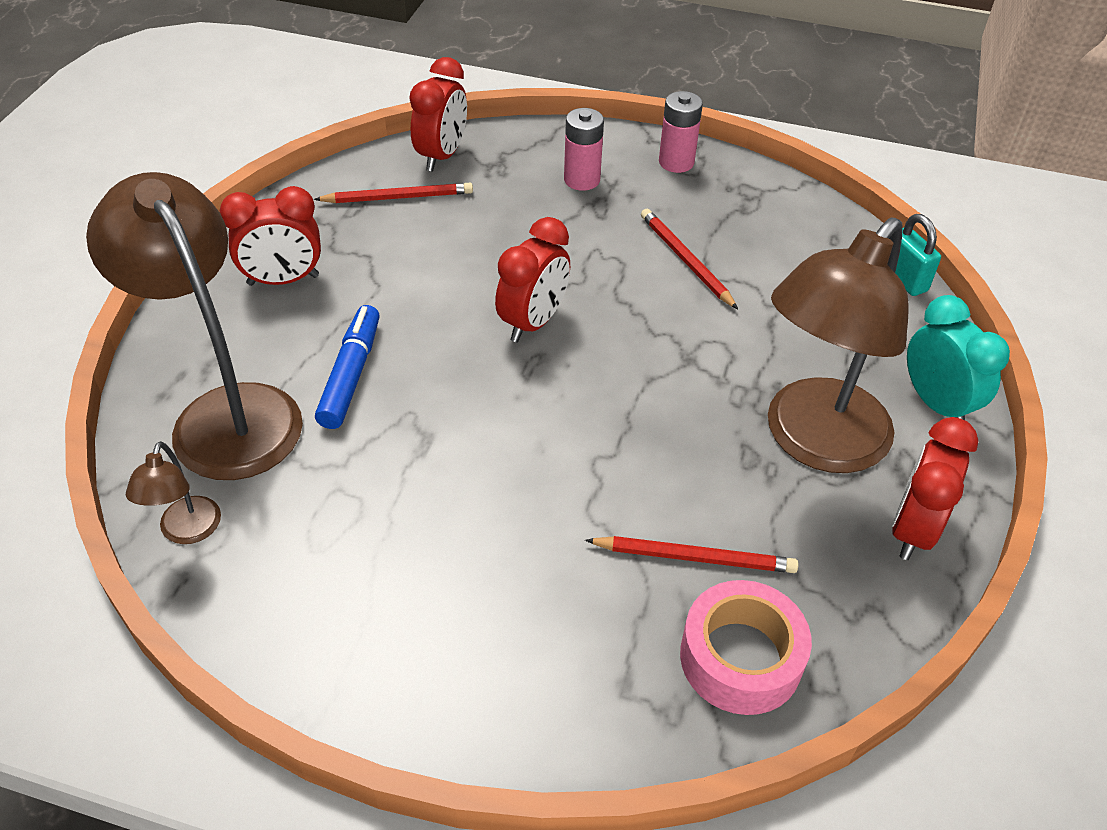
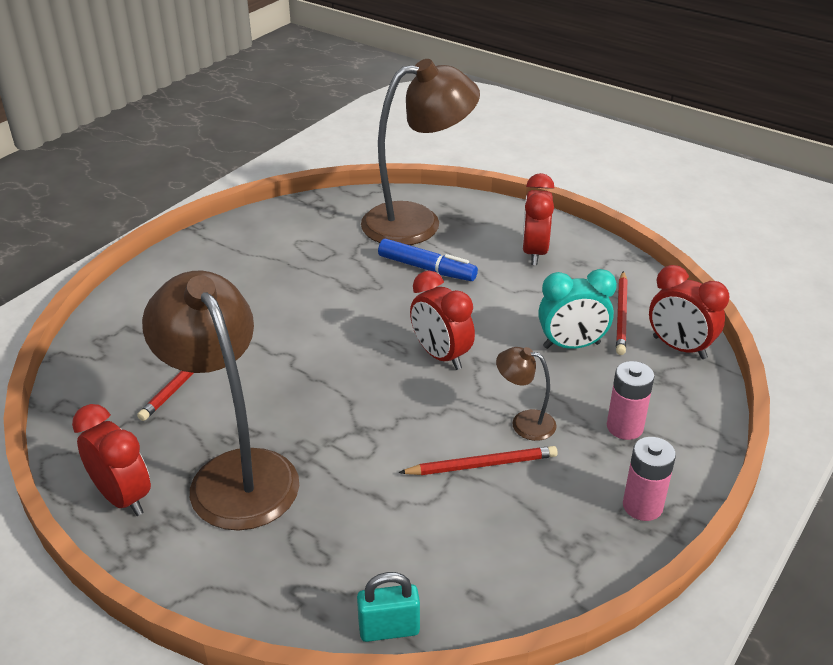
camera: 110 degrees right, 10 degrees down
brown lamp [126,441,221,544] -> brown lamp moved to [496,347,557,441]
pink tape [680,580,812,715] -> none
turquoise clock [907,295,1010,420] -> turquoise clock moved to [538,269,617,349]

